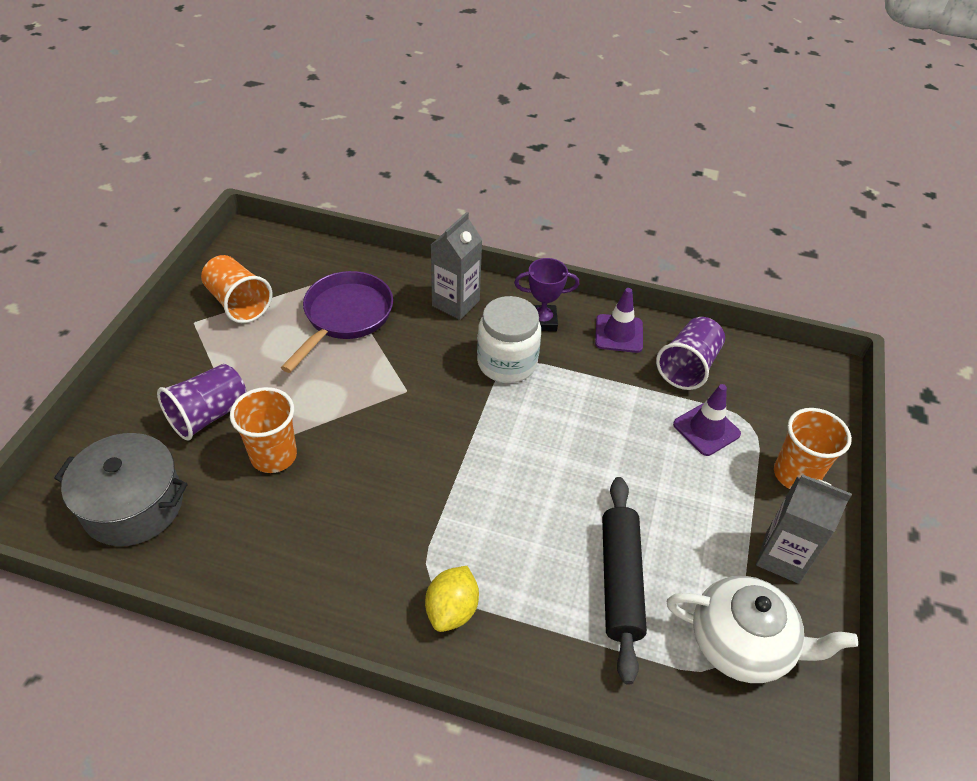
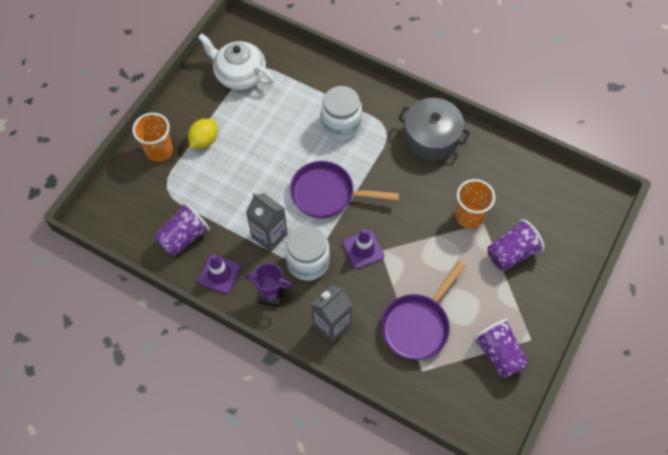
camera: 165 degrees left, 15 degrees up
grey pot [54,433,188,546] -> grey pot moved to [398,98,470,161]
orange cup [201,255,272,323] -> purple cup [473,319,529,378]
yellow lemon [425,566,479,632] -> yellow lemon moved to [188,119,217,149]
black rolling pin [602,477,647,685] -> none
purple traffic cone [673,384,741,456] -> purple traffic cone moved to [343,229,384,269]
grey carton [756,474,852,584] -> grey carton moved to [246,193,287,252]
none -> purple pan [290,161,399,218]
none -> white jar [321,86,362,141]

